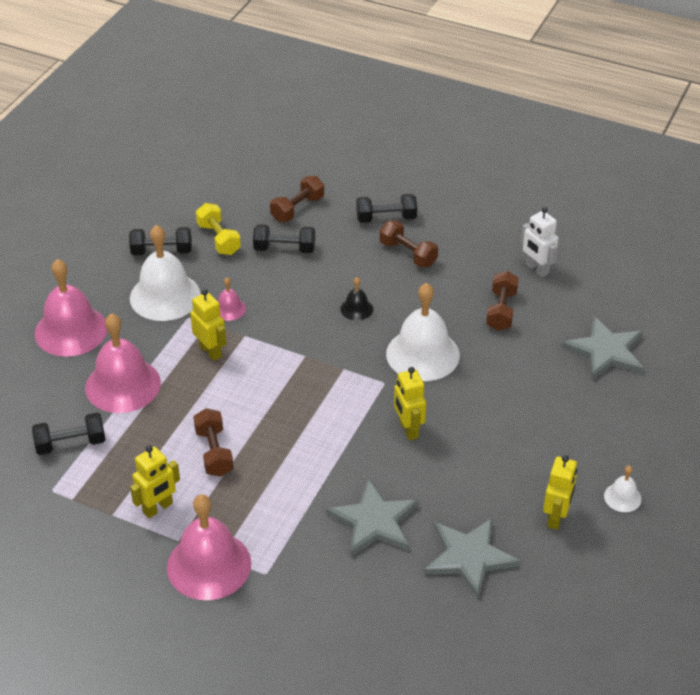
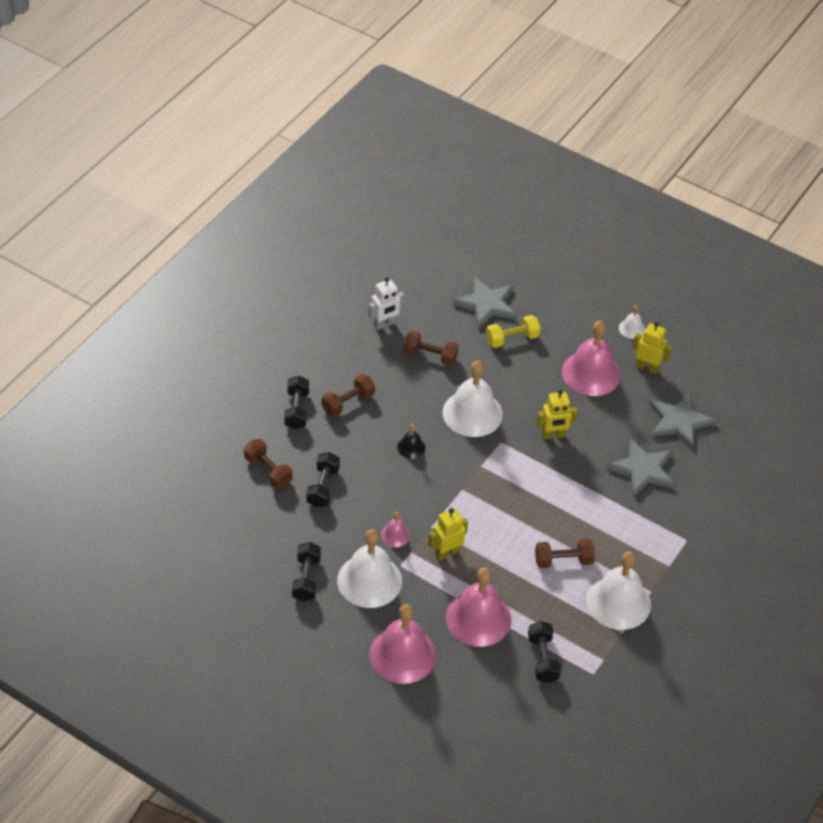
camera: 85 degrees left, 5 degrees up
yellow robot [130,446,180,518] -> white bell [586,551,651,630]
pink bell [167,494,251,600] -> pink bell moved to [562,321,621,396]
yellow dumbbell [196,203,241,255] -> yellow dumbbell moved to [486,315,541,348]

